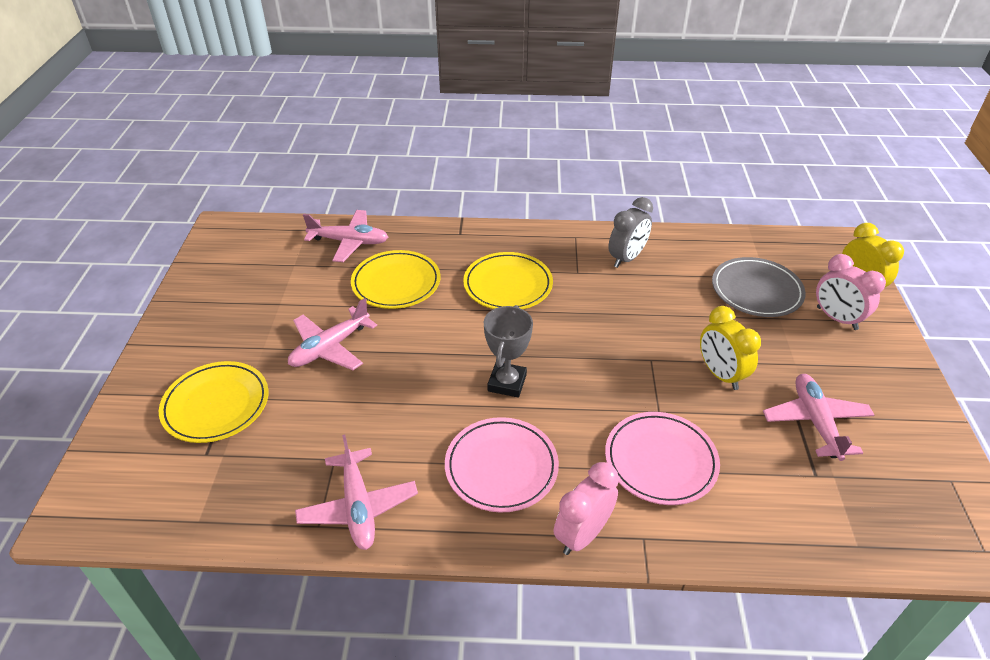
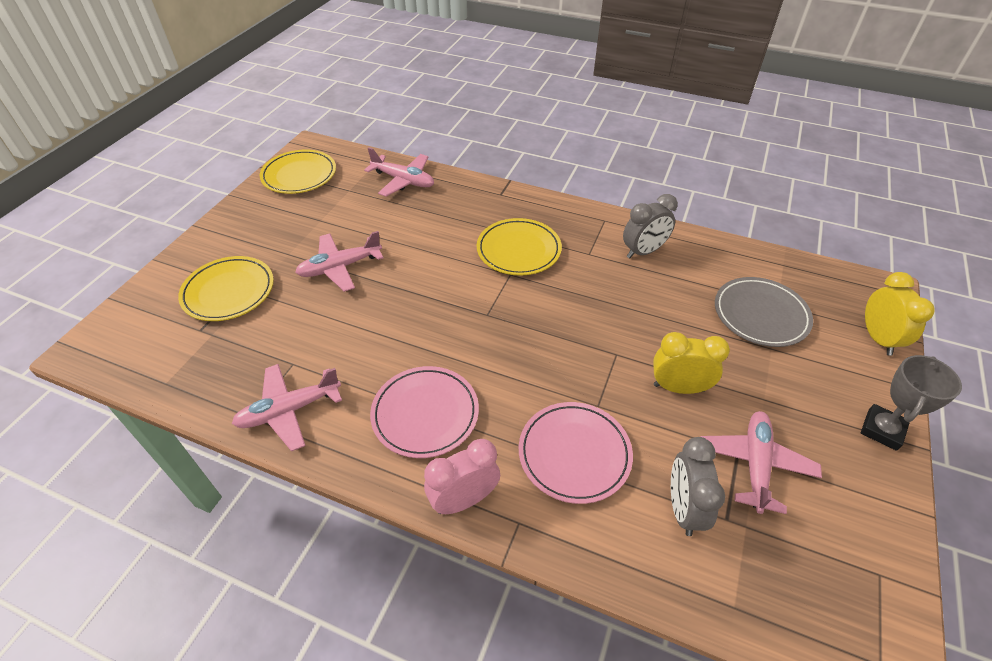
camera: 20 degrees right, 5 degrees up
pink plane [295,435,418,550] -> pink plane turned 60 degrees clockwise [232,364,342,451]
yellow plate [351,250,440,309] -> yellow plate moved to [259,150,336,194]
grey trophy [484,305,533,398] -> grey trophy moved to [861,355,962,451]
yellow clock [700,306,761,390] -> yellow clock turned 105 degrees clockwise [653,332,730,394]
pink clock [816,254,886,330] -> none
none -> grey clock [671,437,725,536]

